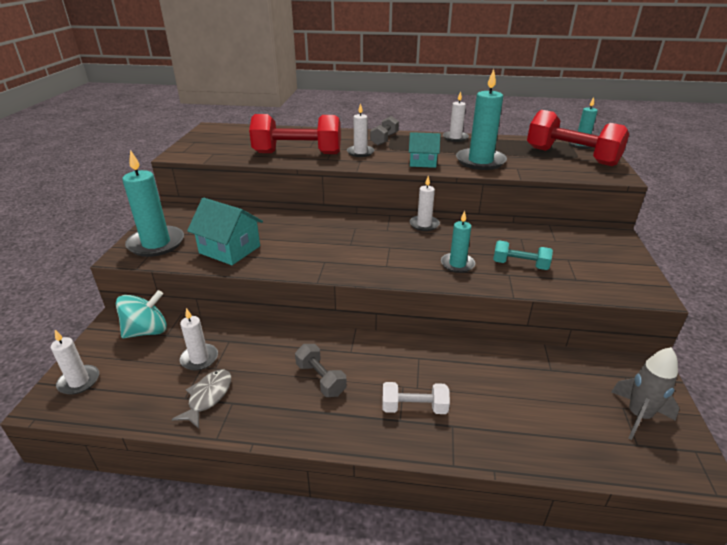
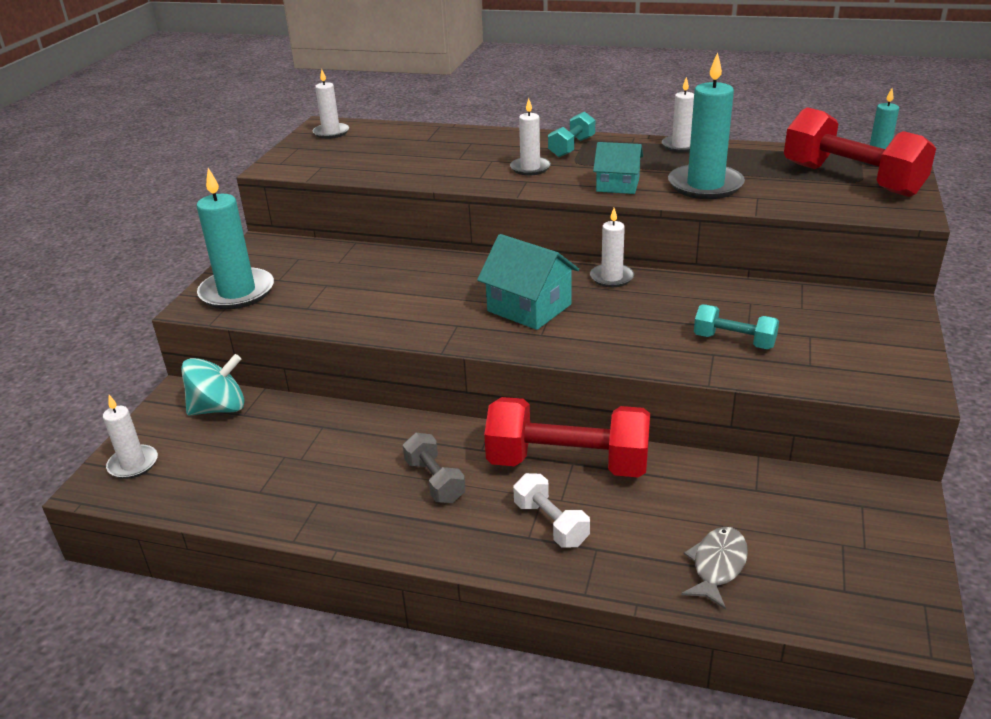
camera: 10 degrees right, 0 degrees up
grey fish [172,369,231,429] -> grey fish moved to [681,527,748,610]
white candle [180,308,218,371] -> white candle moved to [312,69,349,139]
turquoise house [187,198,263,265] -> turquoise house moved to [477,234,579,330]
red dumbbell [249,114,341,154] -> red dumbbell moved to [484,397,650,478]
grey dumbbell [370,116,399,145] -> turquoise dumbbell [548,112,595,157]
white dumbbell [382,382,450,414] -> white dumbbell turned 45 degrees clockwise [513,473,590,548]
turquoise candle [441,211,475,273] -> none
grey rocket [611,347,680,440] -> none

